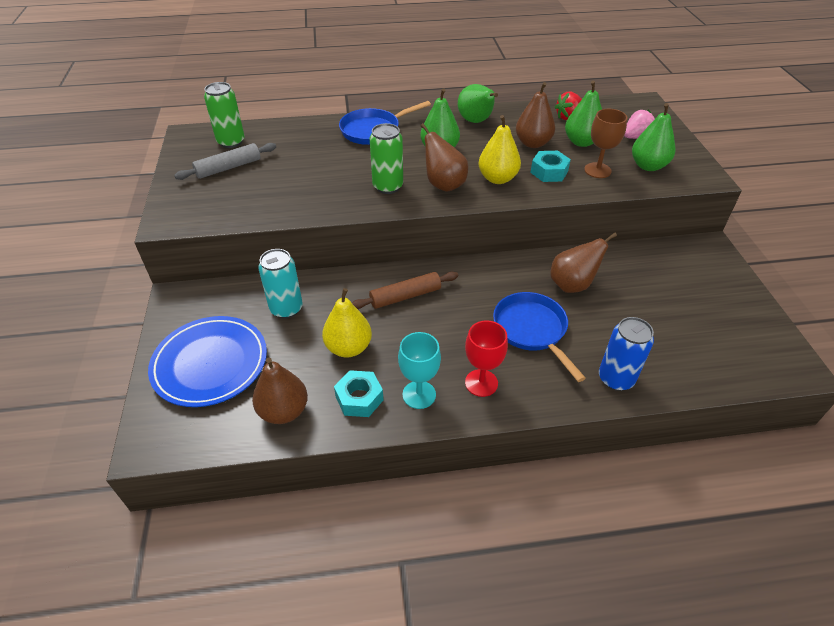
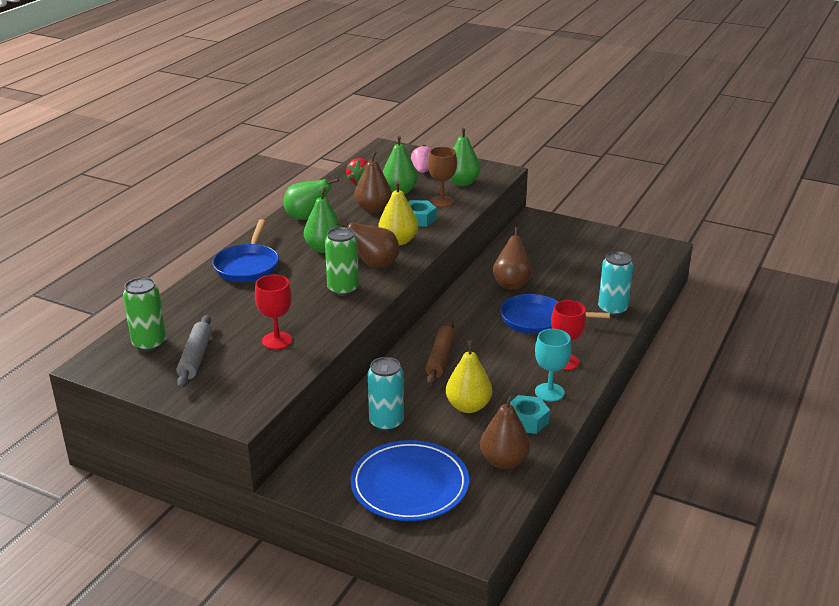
camera: 55 degrees left, 15 degrees down
blue can [599,317,654,391] -> turquoise can [598,251,633,316]
none -> red goblet [255,275,292,349]

